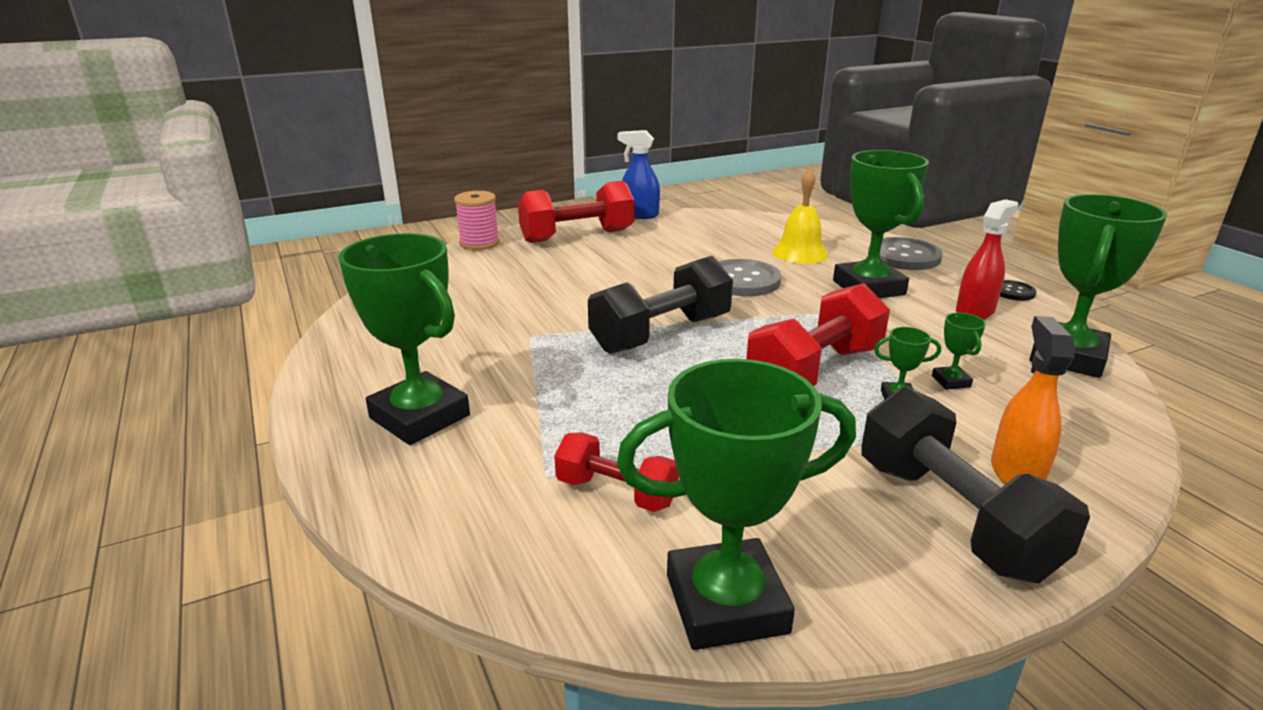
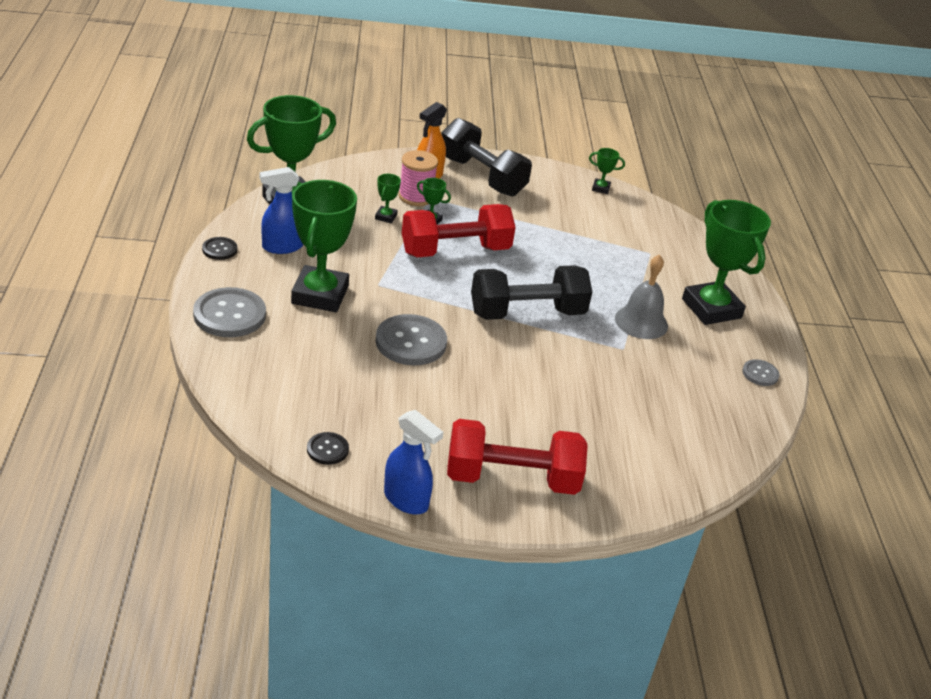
camera: 160 degrees left, 10 degrees up
pink spool [454,191,500,250] -> pink spool moved to [399,150,438,206]
red dumbbell [554,432,679,512] -> none
green trophy [617,359,856,650] -> green trophy [589,148,625,194], size x0.42
yellow bell [772,169,828,264] -> none
black dumbbell [861,387,1090,583] -> black dumbbell turned 45 degrees counterclockwise [441,118,532,196]
red spray bottle [956,199,1018,319] -> blue spray bottle [260,167,303,254]
none -> black button [307,432,349,465]
none -> grey bell [615,254,668,339]
none -> grey button [742,359,780,386]

